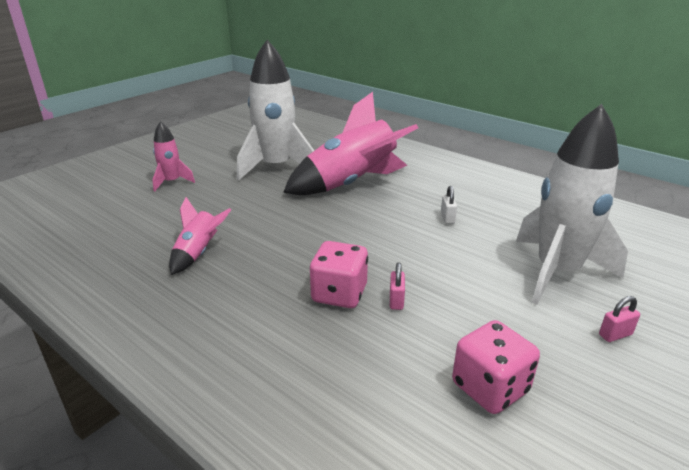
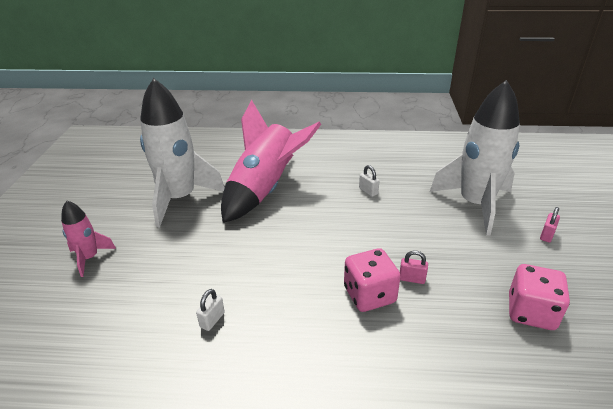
camera: 35 degrees left, 5 degrees up
pink rocket [169,197,231,275] -> white padlock [196,289,225,331]
pink padlock [390,262,405,310] -> pink padlock turned 45 degrees counterclockwise [400,251,428,284]

